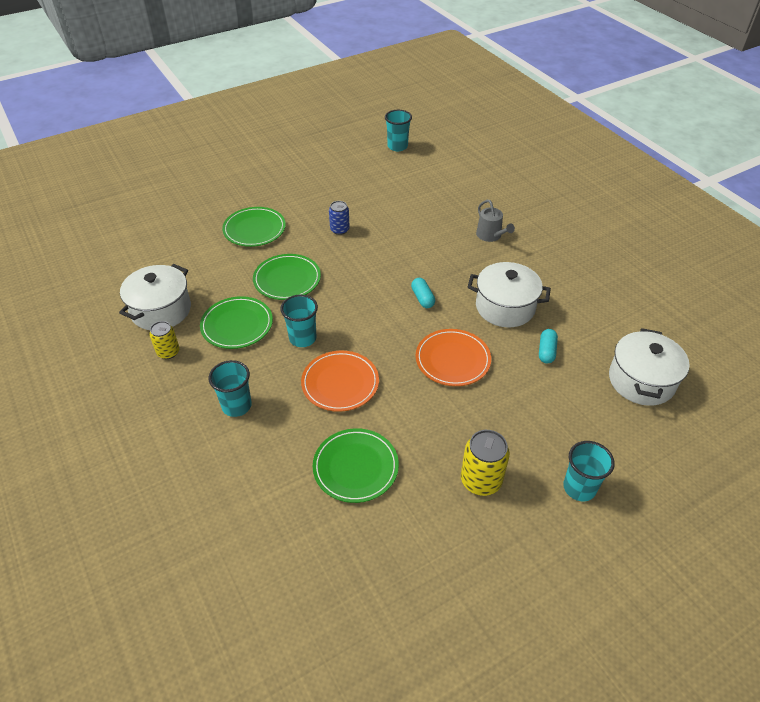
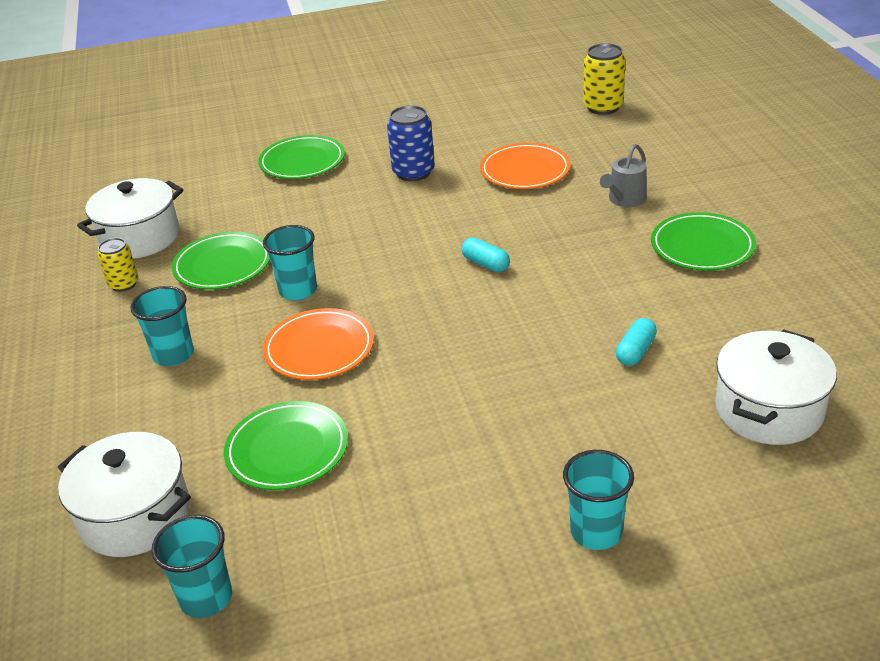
camera: 20 degrees right, 10 degrees down
green plate [253,254,321,300] -> green plate moved to [651,212,756,271]
blue can [329,201,350,235] -> blue can [387,105,435,181], size x1.55
turquoise cup [385,110,412,151] -> turquoise cup moved to [152,515,232,618]
turquoise capsule [411,278,435,308] -> turquoise capsule turned 45 degrees counterclockwise [461,238,510,272]
orange plate [416,329,491,386] -> orange plate moved to [480,143,571,189]
yellow can [461,430,510,496] -> yellow can moved to [583,43,625,115]
white pot [468,262,551,327] -> white pot moved to [58,432,191,557]
grey watering can [476,200,515,242] -> grey watering can turned 45 degrees clockwise [600,144,647,207]

